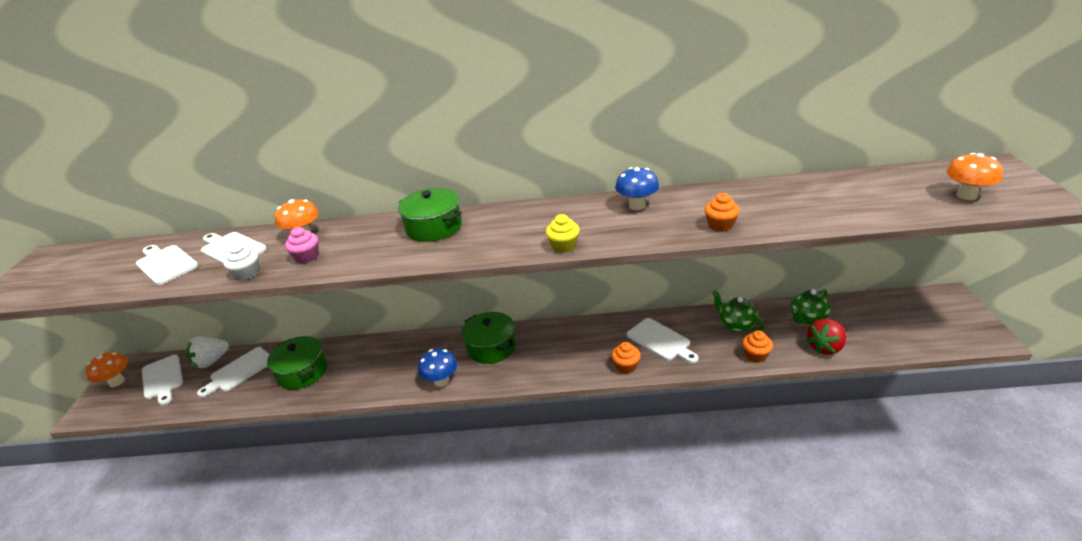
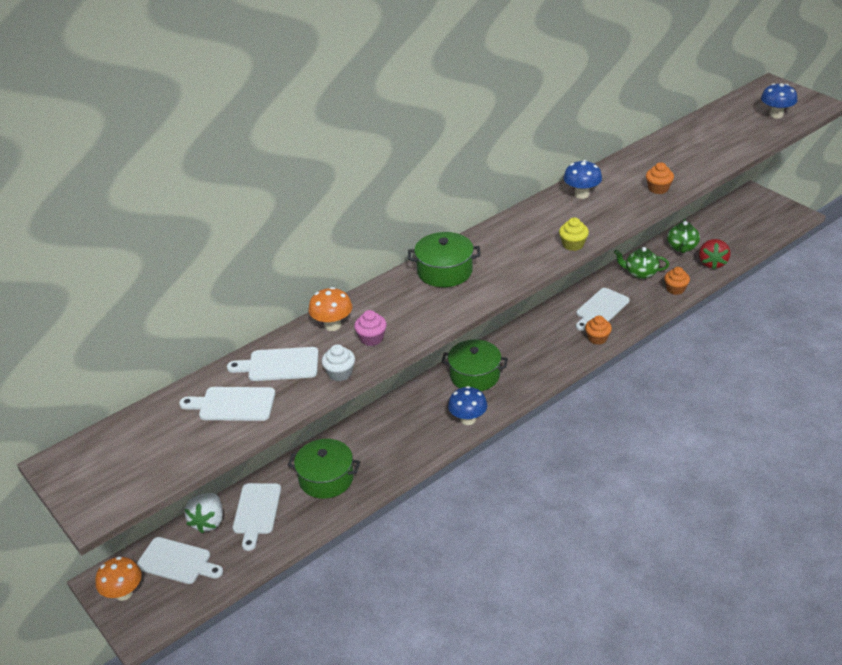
camera: 40 degrees left, 5 degrees up
white cutting board [627,318,698,363] -> white cutting board turned 120 degrees clockwise [576,288,630,331]
orange mushroom [947,153,1003,200] -> blue mushroom [761,83,797,119]

